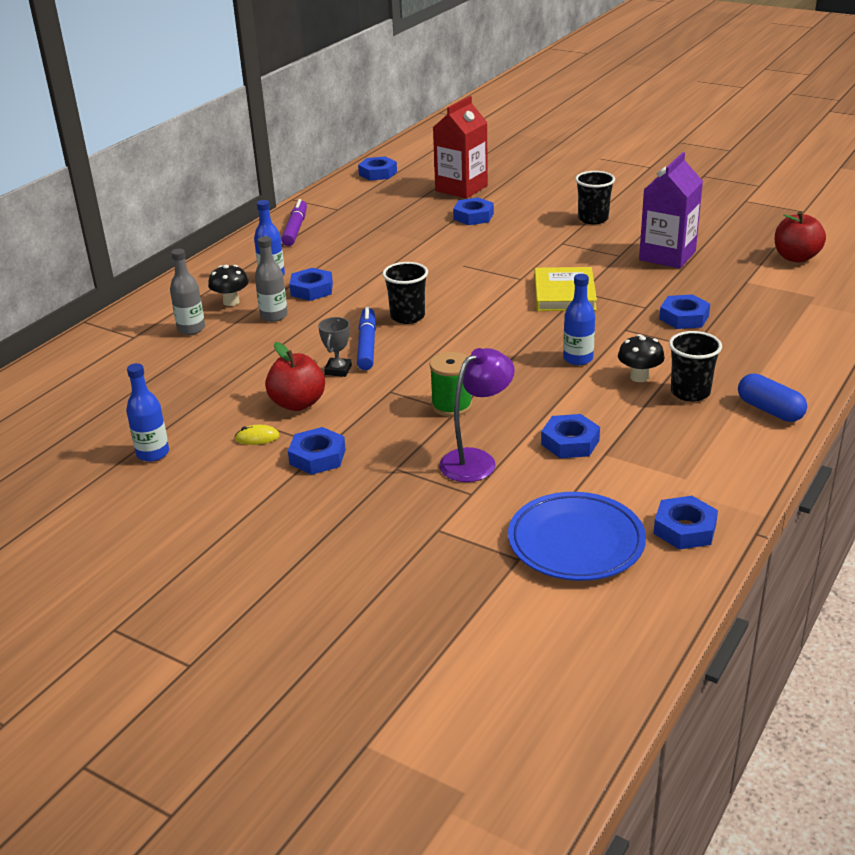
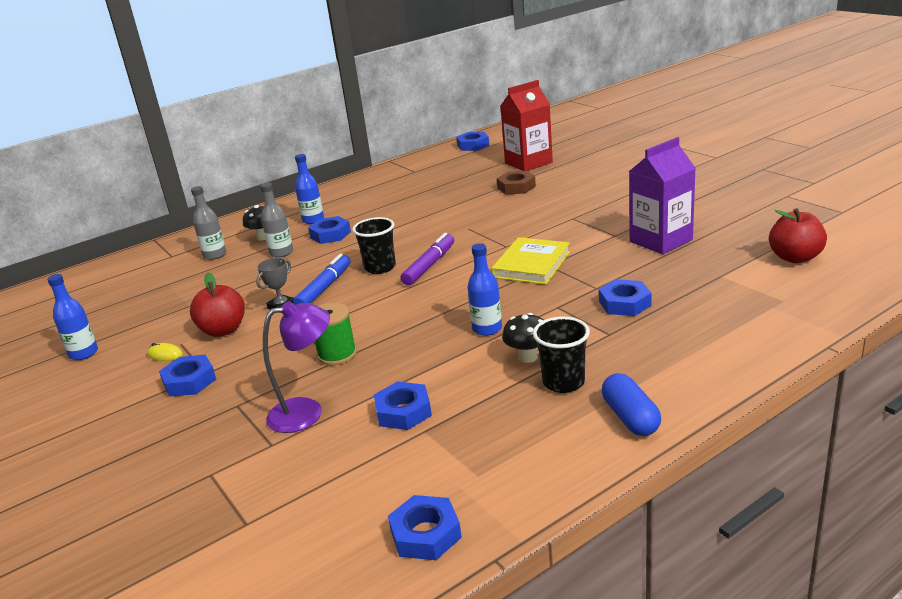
camera: 25 degrees right, 5 degrees down
purple marker [281,199,307,246] -> purple marker moved to [401,233,454,285]
blue nut [453,198,494,225] -> brown nut [497,171,536,194]
blue plate [508,492,646,581] -> none
black cup [575,171,615,225] -> none

